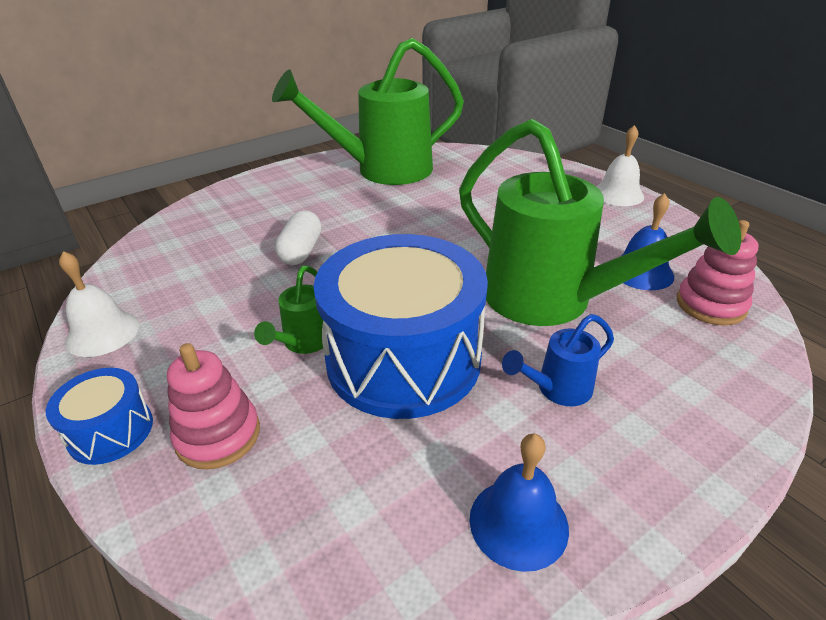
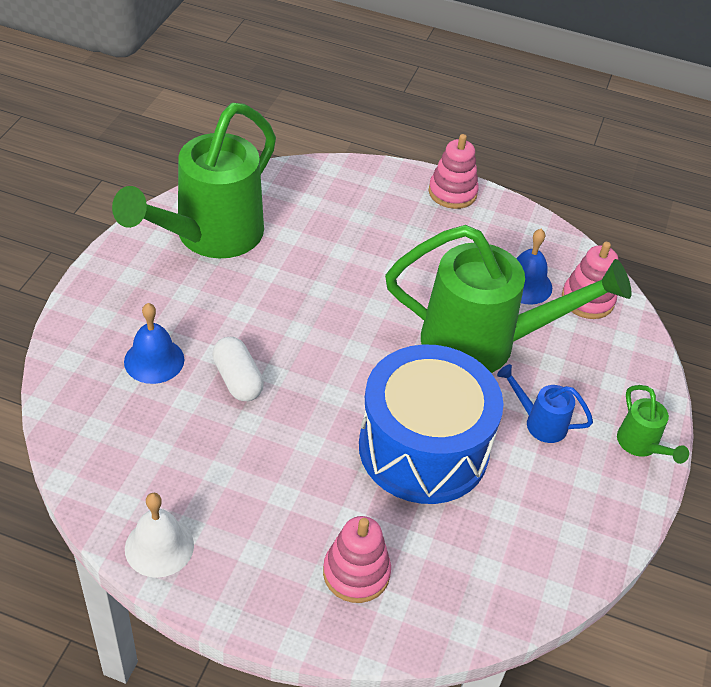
camera: 40 degrees left, 10 degrees up
blue drum [46,368,153,465] -> none
green watering can [254,266,324,354] -> green watering can moved to [617,385,689,464]
blue bell [470,433,569,572] -> blue bell moved to [124,303,184,384]
blue watering can [502,314,614,406] -> blue watering can turned 90 degrees clockwise [497,364,593,443]
white bell [596,125,644,206] -> pink stacking toy [429,134,479,209]

